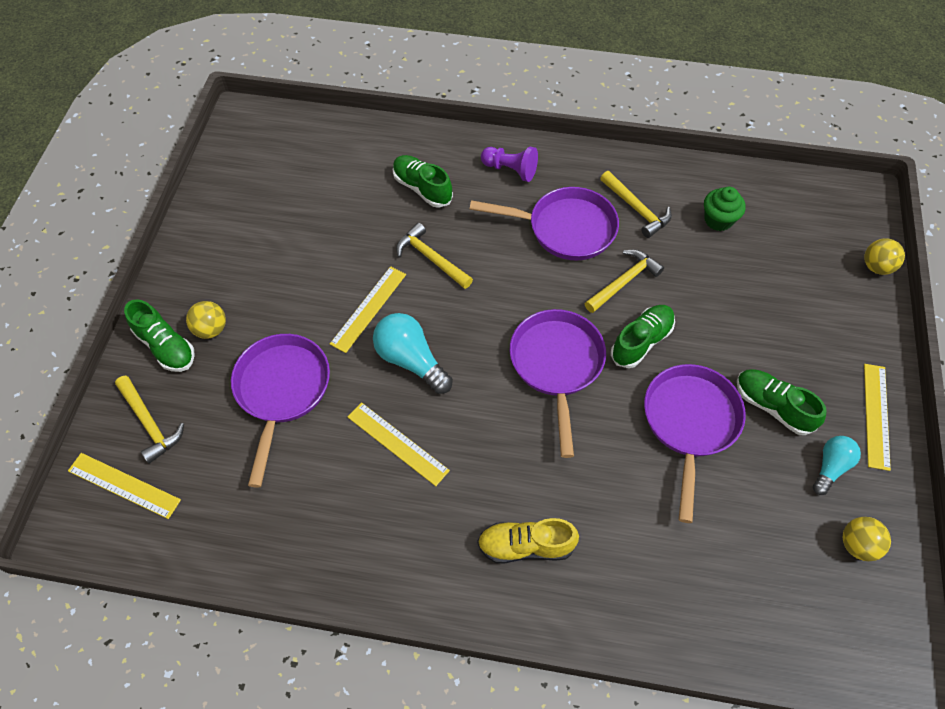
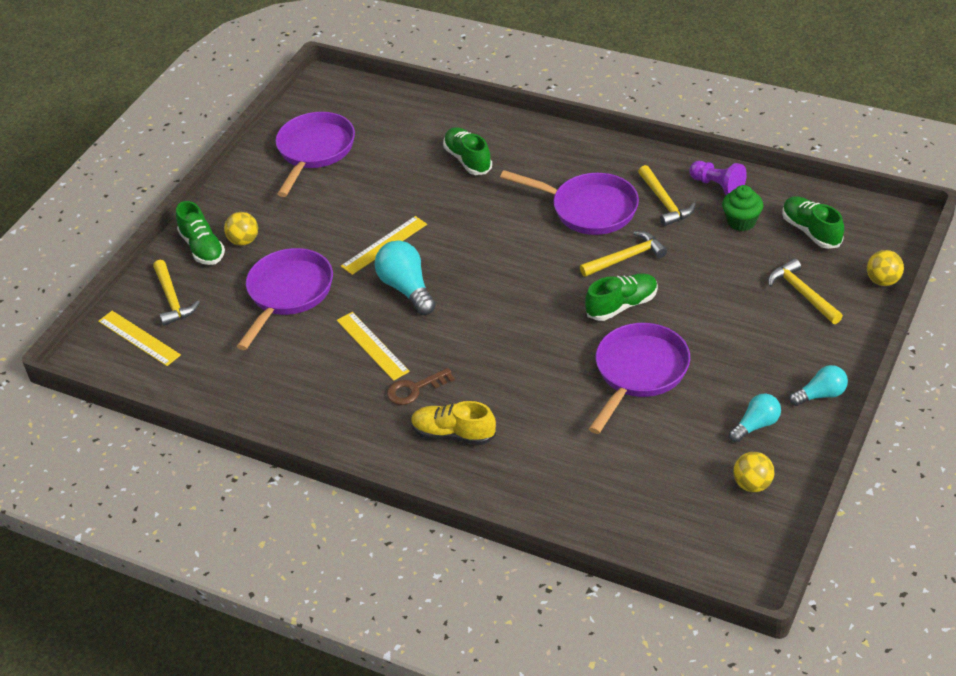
camera: 20 degrees right, 15 degrees down
yellow hammer [396,223,473,289] -> yellow hammer moved to [768,258,843,324]
purple pawn [481,147,538,182] -> purple pawn moved to [689,161,747,195]
purple pan [510,309,606,458] -> purple pan moved to [276,112,355,197]
green shoe [737,369,827,435] -> green shoe moved to [782,196,844,249]
yellow ruler [864,364,891,471] -> turquoise light bulb [789,365,848,406]
none -> brown key [387,368,455,405]

